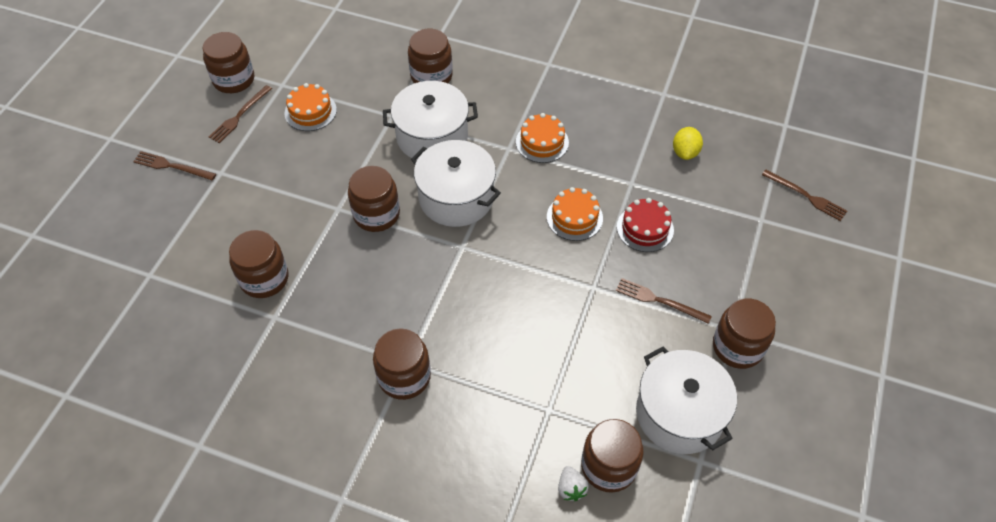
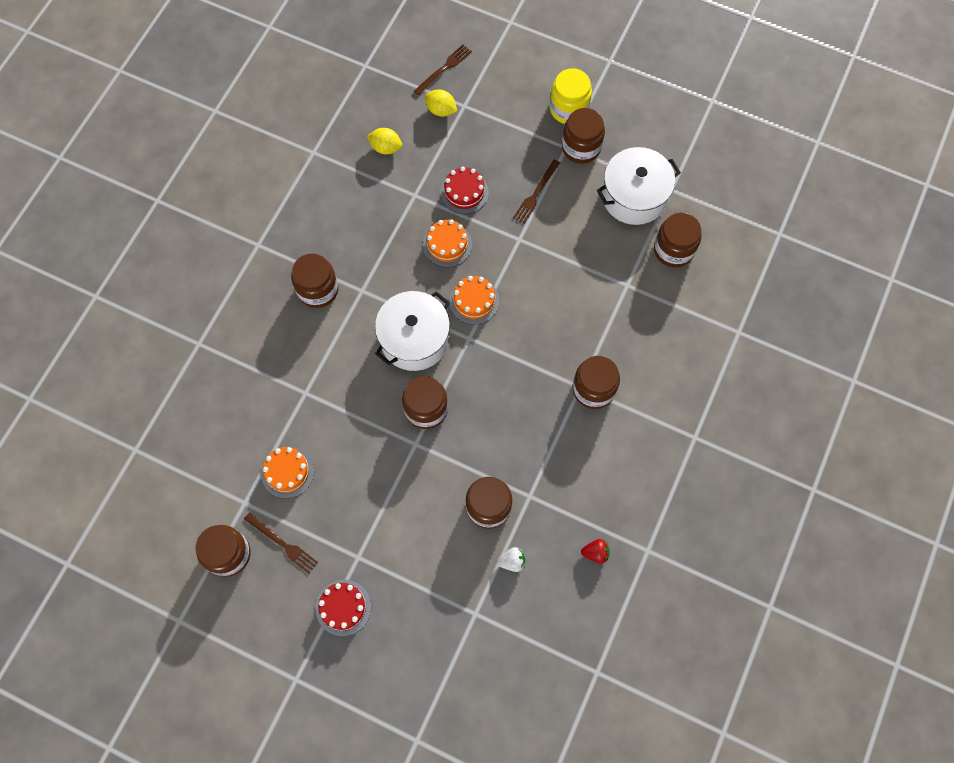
camera: 85 degrees left, 15 degrees up
brown fork [133,151,216,181] -> red cake [316,580,371,636]
white pot [383,81,478,160] -> none
brown jar [408,29,453,83] -> brown jar moved to [291,253,339,308]
orange cake [516,113,569,163] -> orange cake moved to [449,276,499,325]
white strawberry [558,466,589,501] -> white strawberry moved to [497,547,525,572]
none -> yellow lemon [425,89,457,117]
none -> yellow jar [550,68,592,124]
none -> red strawberry [581,539,610,564]

